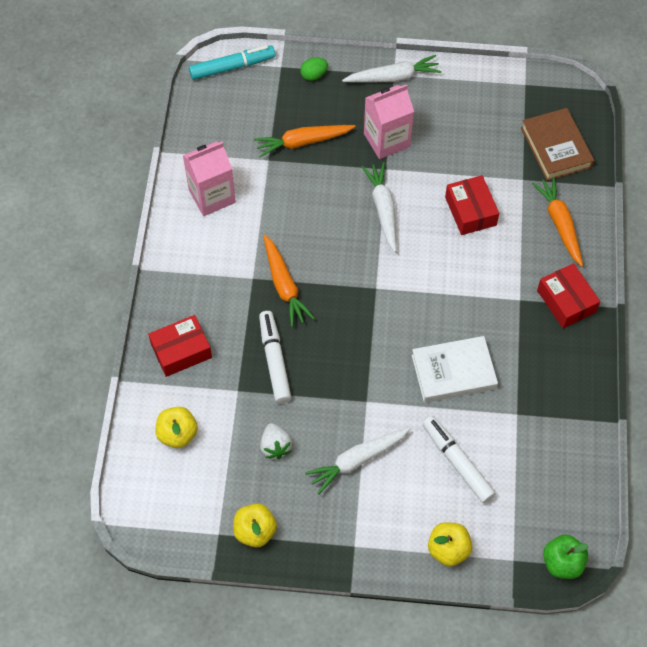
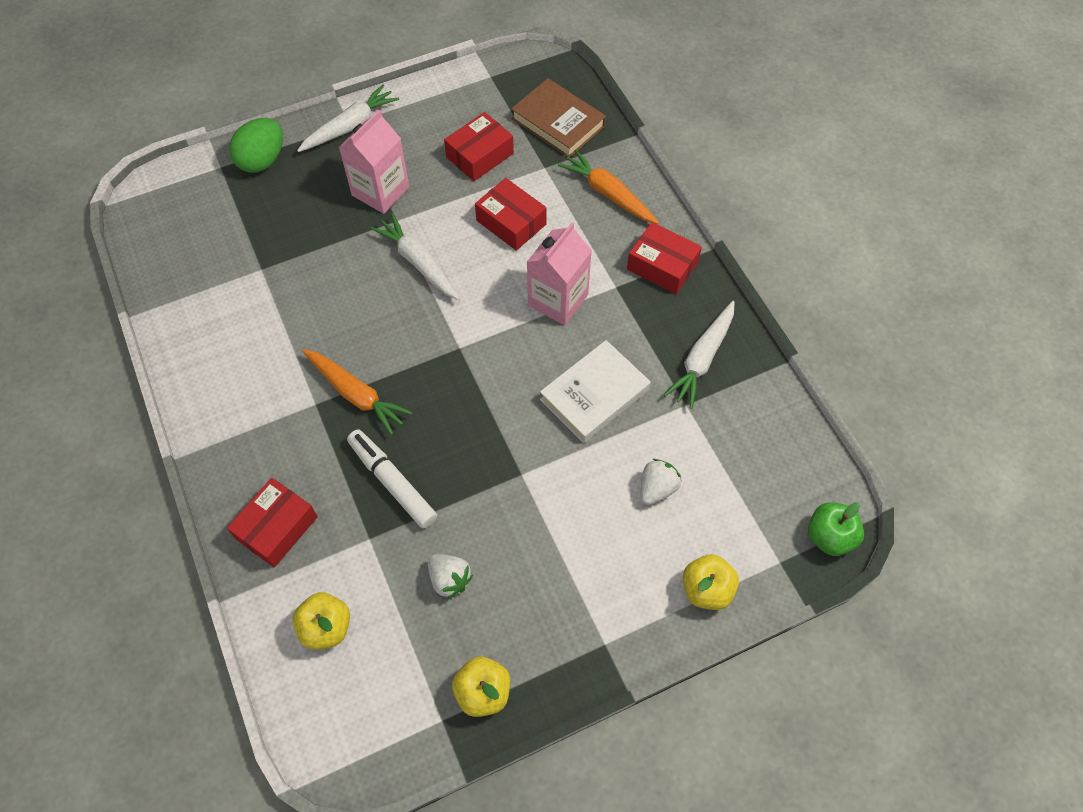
camera: 30 degrees left, 0 degrees up
pink carton [183,141,236,216] -> pink carton moved to [527,222,592,326]
turquoise marker [189,45,275,80] -> none
orange carrot [254,125,356,157] -> none
green egg [300,57,328,81] -> green egg [229,118,283,173], size x1.74
white carrot [305,427,411,494] -> white carrot moved to [664,301,734,409]
white marker [422,416,496,503] -> white strawberry [641,459,682,505]
none -> red box [444,112,514,181]

